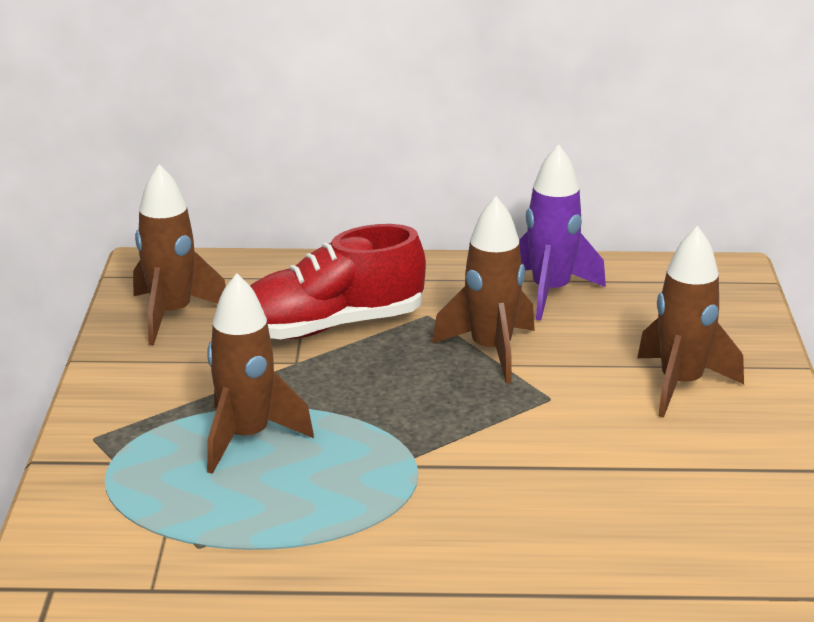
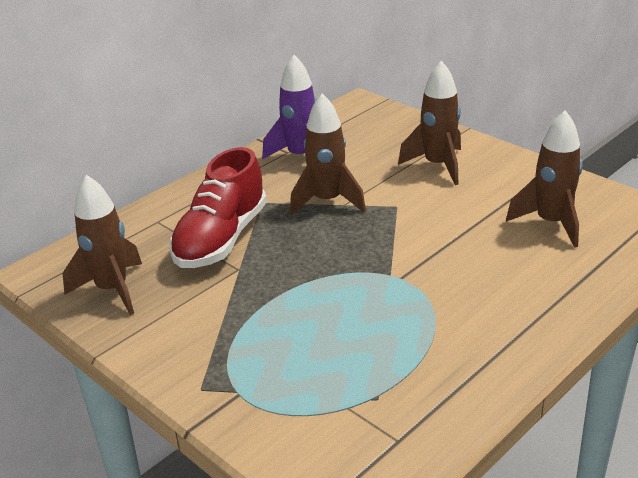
camera: 45 degrees left, 5 degrees up
brown rocket [207,273,314,474] -> brown rocket moved to [506,110,583,248]

